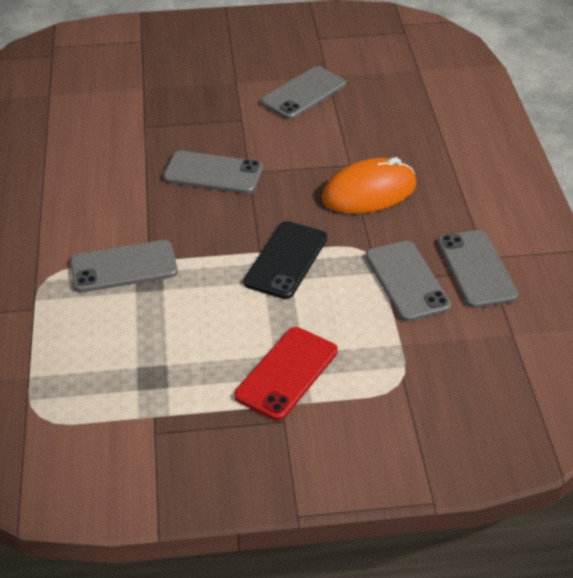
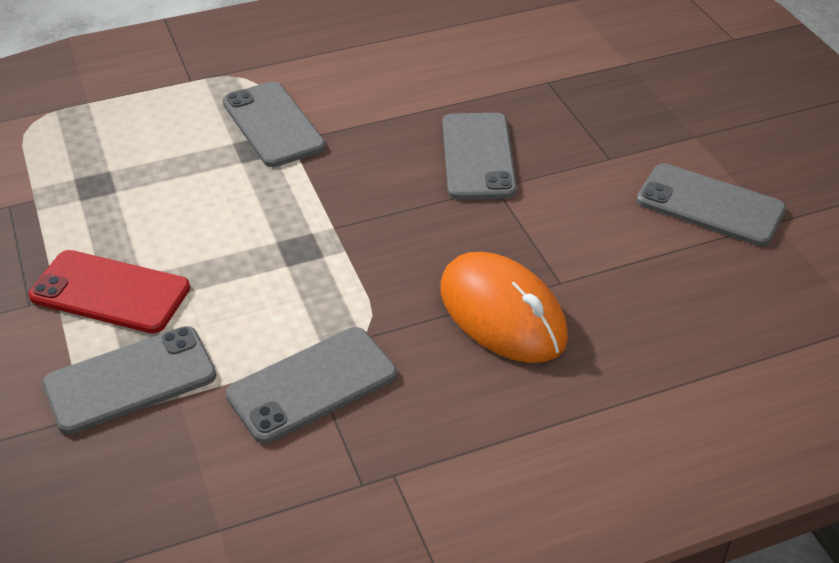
camera: 75 degrees right, 0 degrees up
black phone [244,221,327,299] -> none
grey phone [438,230,518,308] -> grey phone moved to [42,326,216,435]

